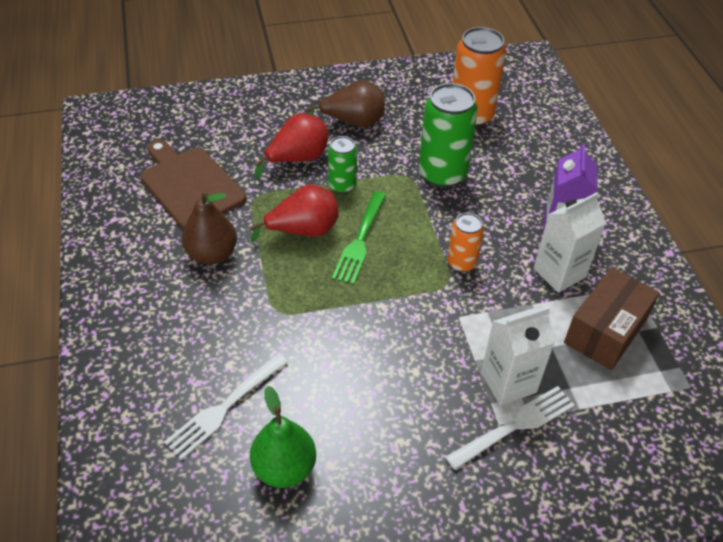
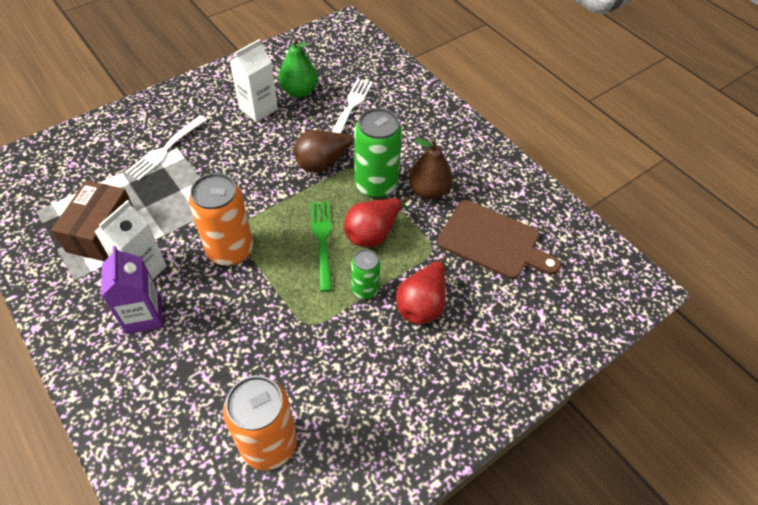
camera: 155 degrees right, 5 degrees up
brown pear [306,80,385,128] -> brown pear moved to [293,130,354,173]
green can [419,83,478,188] -> green can moved to [354,108,402,198]
orange can [447,213,484,272] -> orange can [189,173,253,266], size x1.78
white carton [481,306,555,406] -> white carton moved to [230,39,278,122]

